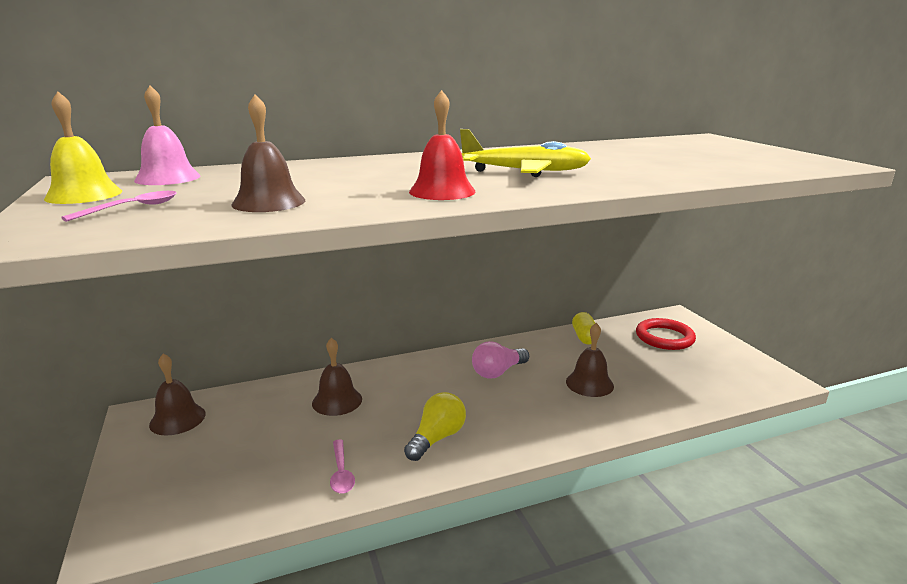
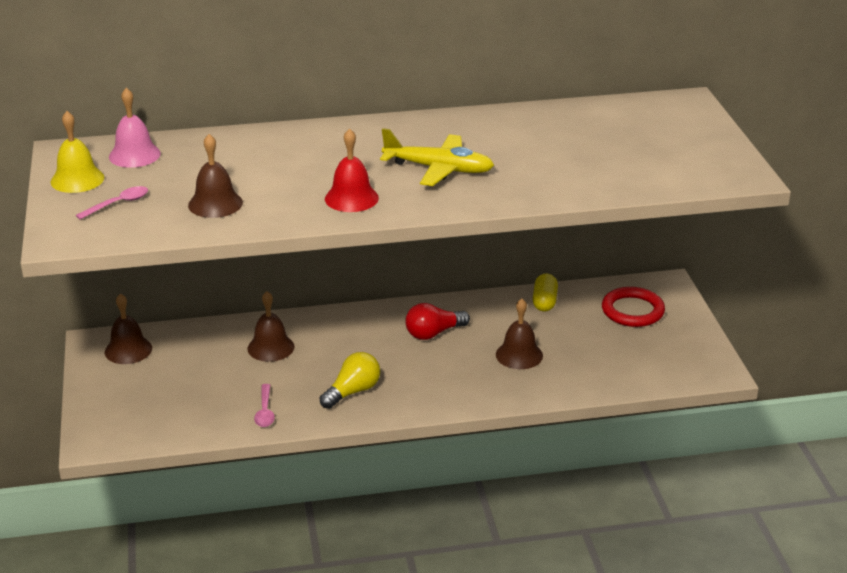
camera: 10 degrees right, 10 degrees up
pink light bulb [472,341,529,379] -> red light bulb [405,303,470,340]

